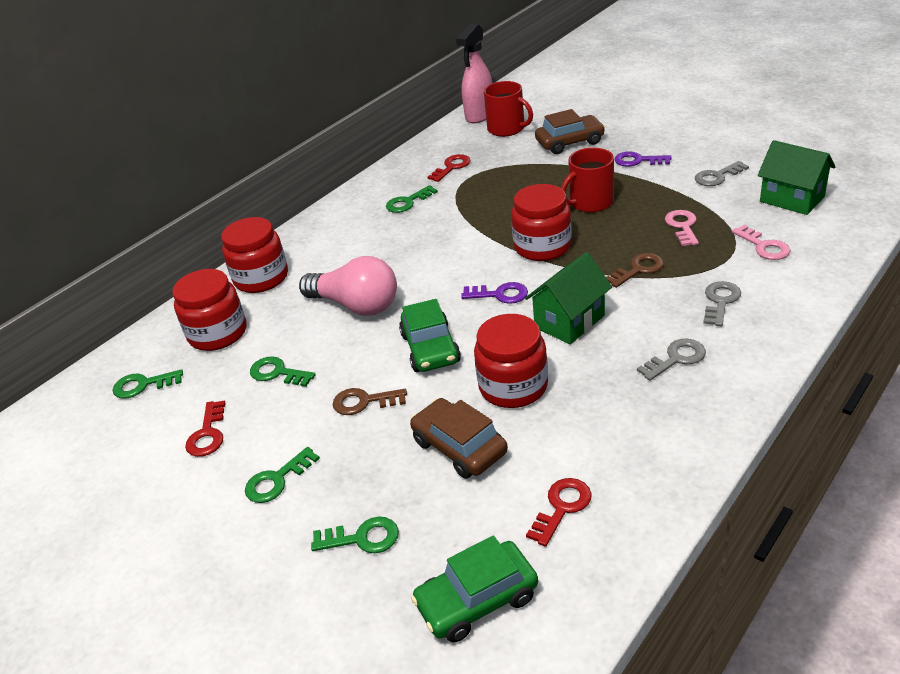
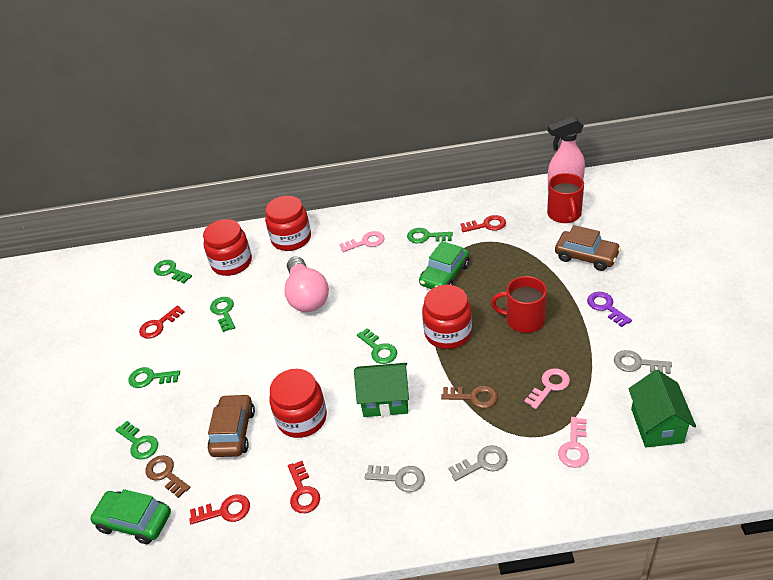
camera: 45 degrees right, 5 degrees up
brown key [333,388,407,415] -> brown key moved to [145,455,191,498]
green car [399,299,461,372] -> green car moved to [419,241,469,289]
purple key [461,282,528,304] -> green key [357,328,397,364]
none -> red key [288,461,320,513]
none -> pink key [340,231,384,252]

